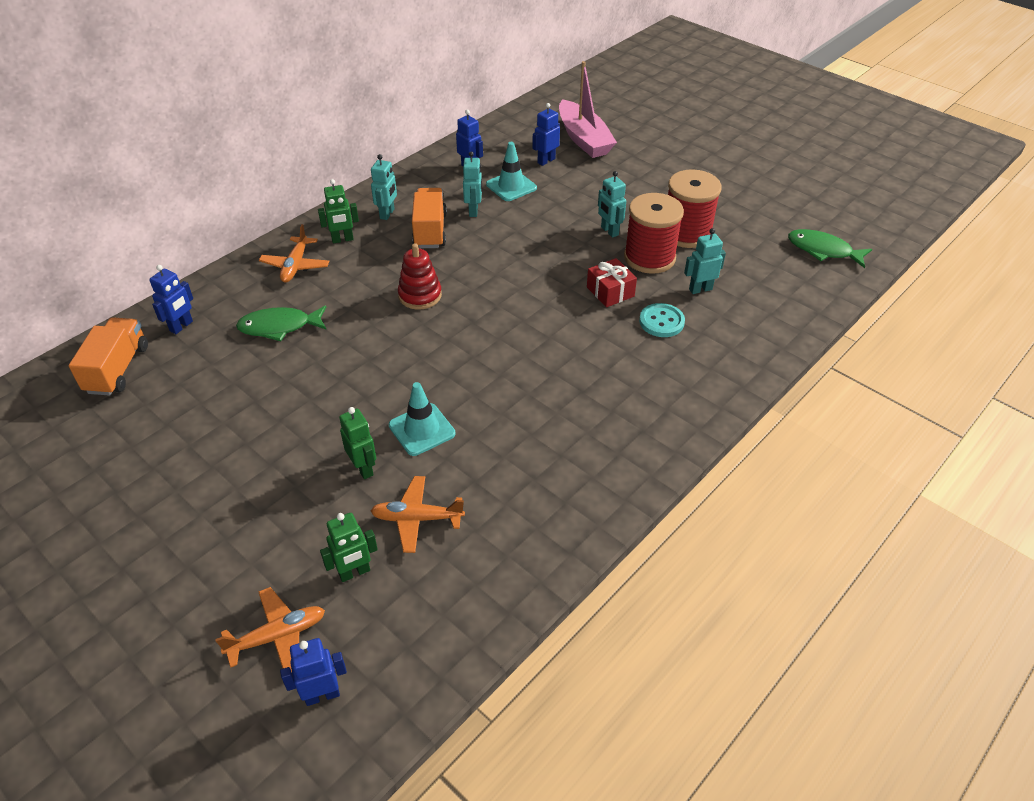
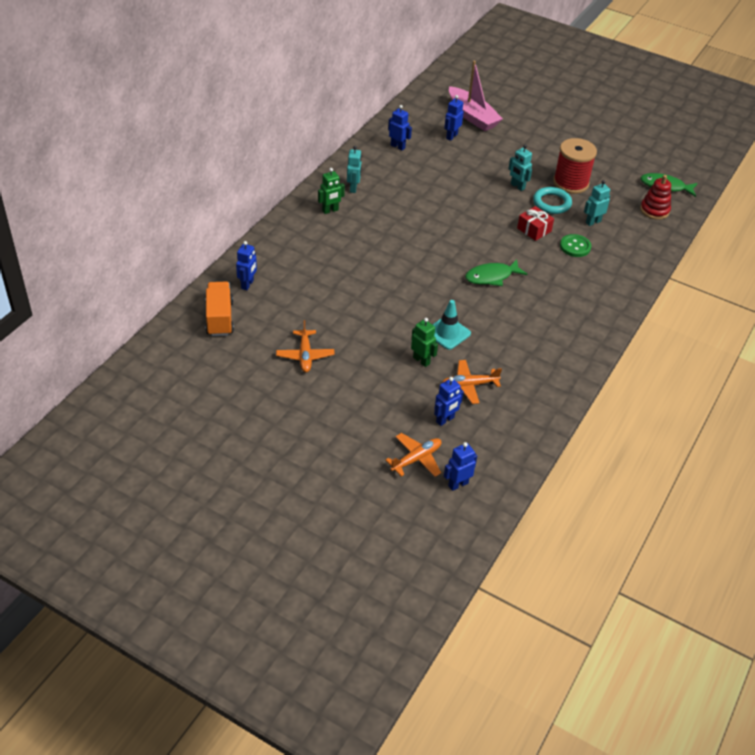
camera: 15 degrees left, 0 degrees up
green fish [236,306,327,341] -> green fish moved to [465,259,528,286]
orange plane [259,224,330,283] -> orange plane moved to [276,320,335,372]
green robot [320,513,378,582] -> blue robot [434,377,464,426]
red stacking toy [398,243,442,310] -> red stacking toy moved to [640,175,671,220]
orange truck [412,188,447,248] -> none
turquoise robot [463,151,482,217] -> none
turquoise traffic cone [486,142,537,201] -> none
red spool [624,193,684,274] -> turquoise ring [533,187,572,214]
turquoise button [639,303,685,337] -> green button [560,234,591,257]

